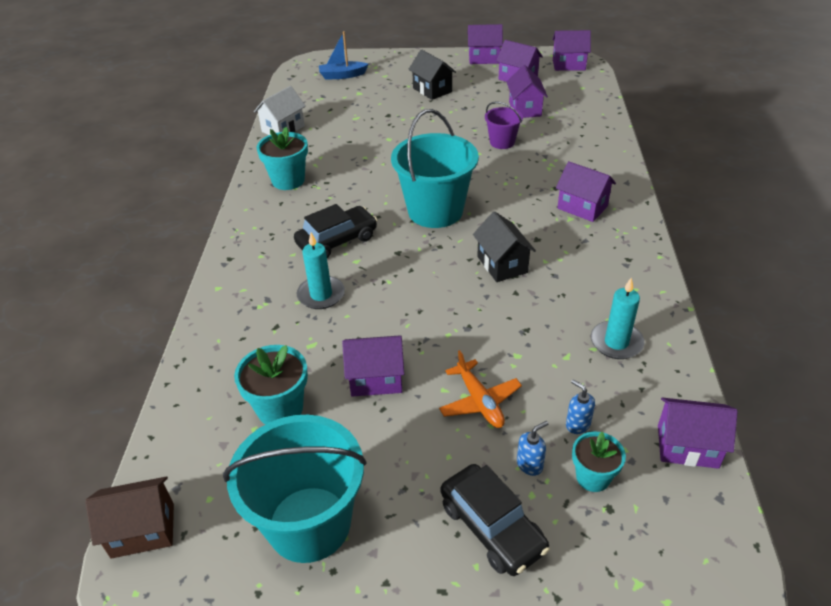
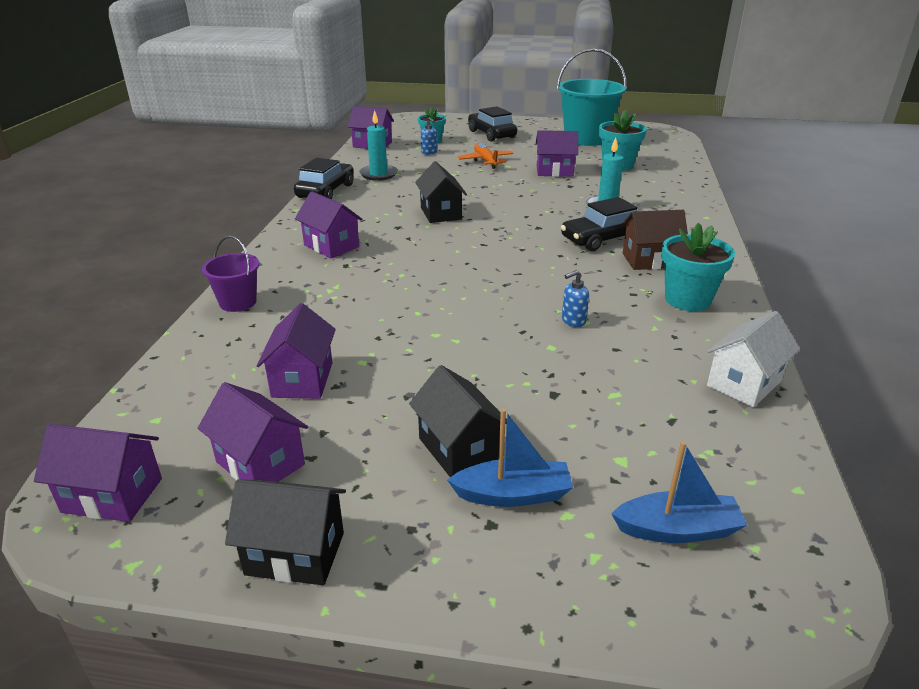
camera: 175 degrees left, 10 degrees down
brown house [85,476,174,559] -> brown house moved to [622,210,688,270]
turquoise bucket [391,109,479,228] -> none
purple house [467,24,503,64] -> black house [225,479,346,585]
purple bucket [485,101,523,149] -> purple bucket moved to [202,236,259,312]
blue soap dispenser [517,421,548,476] -> blue soap dispenser moved to [562,270,589,327]
none -> black car [294,158,354,199]
none -> blue boat [447,408,573,507]

